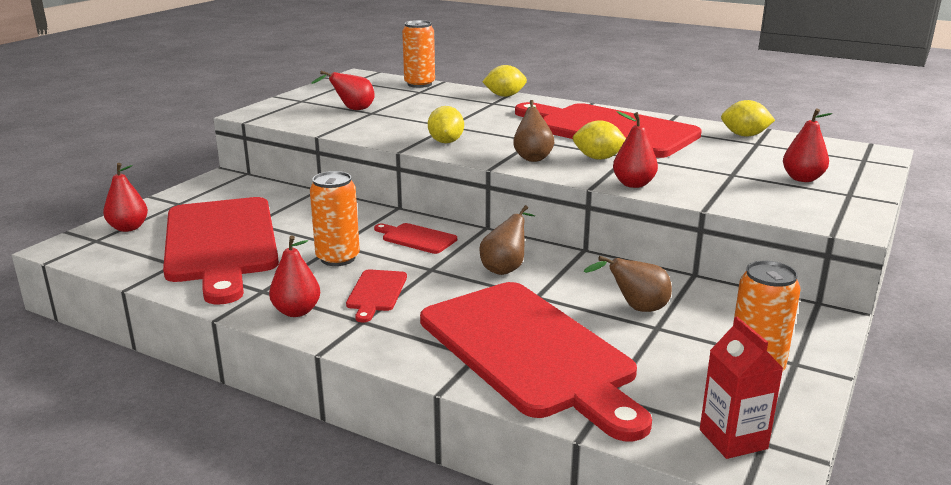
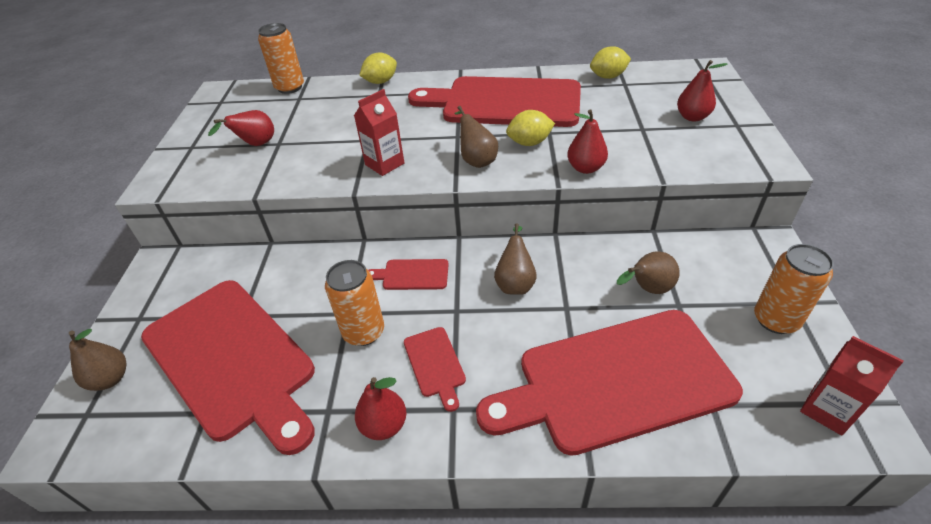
camera: 25 degrees left, 20 degrees up
red pear [103,163,148,232] -> brown pear [69,329,127,391]
red cutting board [420,282,652,441] -> red cutting board turned 135 degrees clockwise [476,310,743,456]
yellow lemon [428,106,464,143] -> red carton [354,89,404,176]

